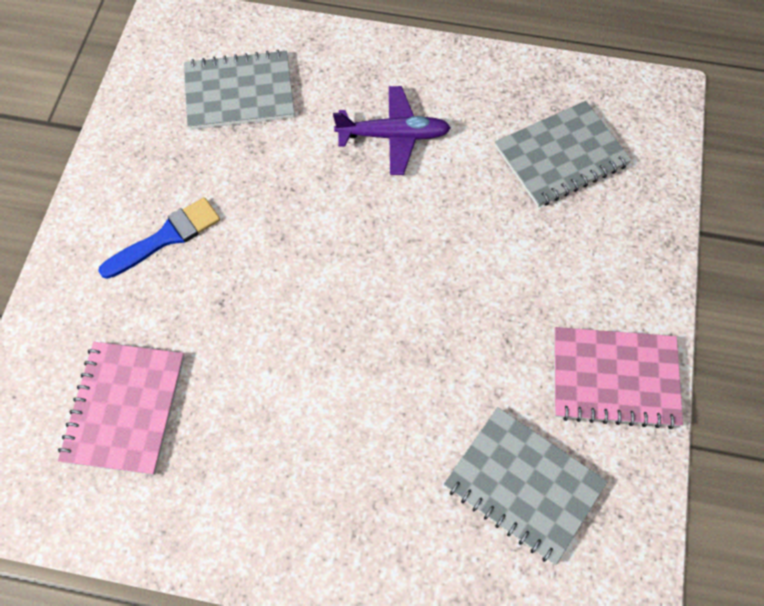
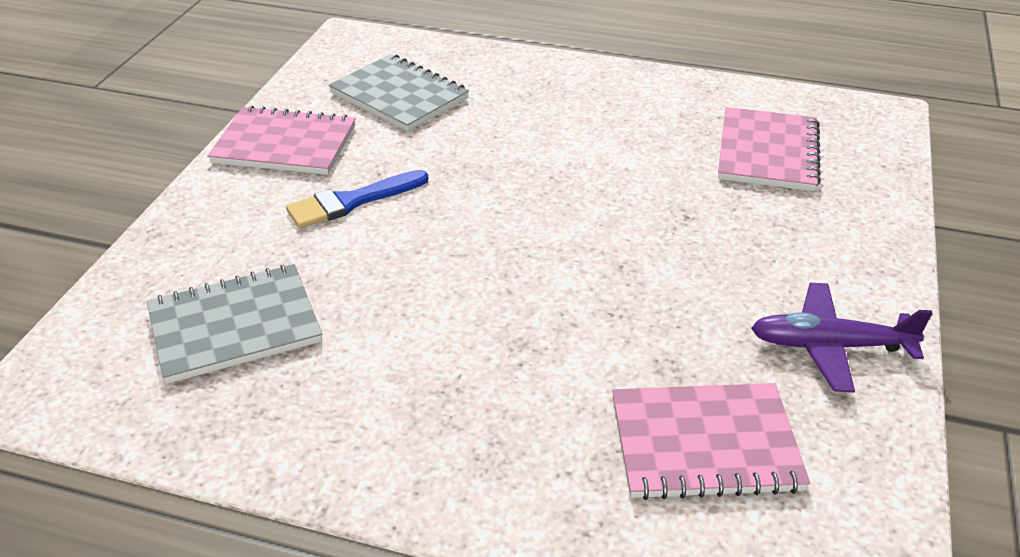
camera: 175 degrees left, 25 degrees down
blue brush [98,197,220,279] -> blue brush moved to [286,170,429,228]
grey notebook [184,50,295,130] -> pink notebook [612,383,810,500]
purple plane [333,86,451,175] -> purple plane moved to [751,283,932,392]

